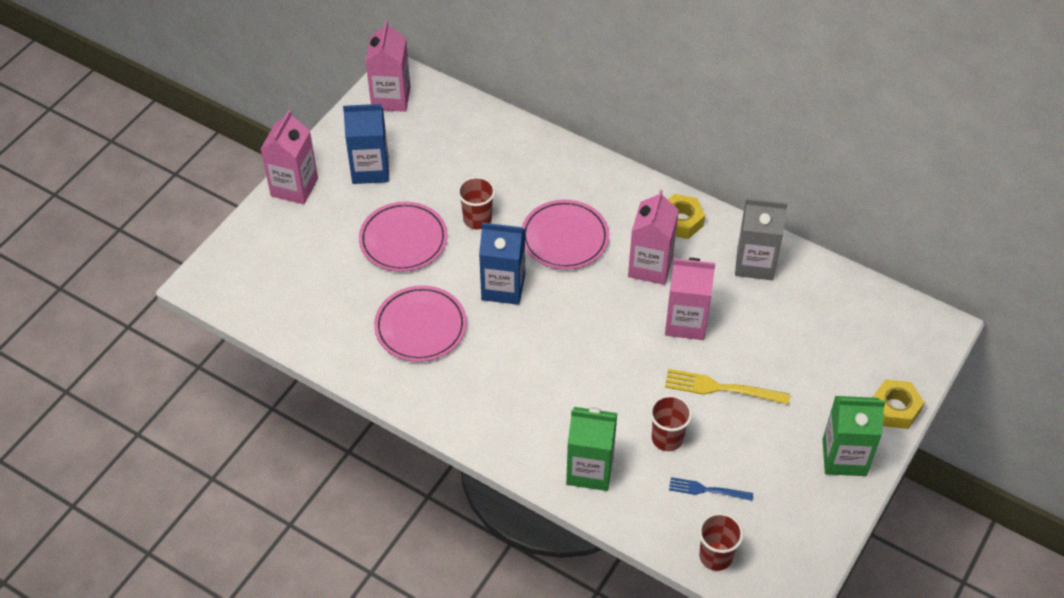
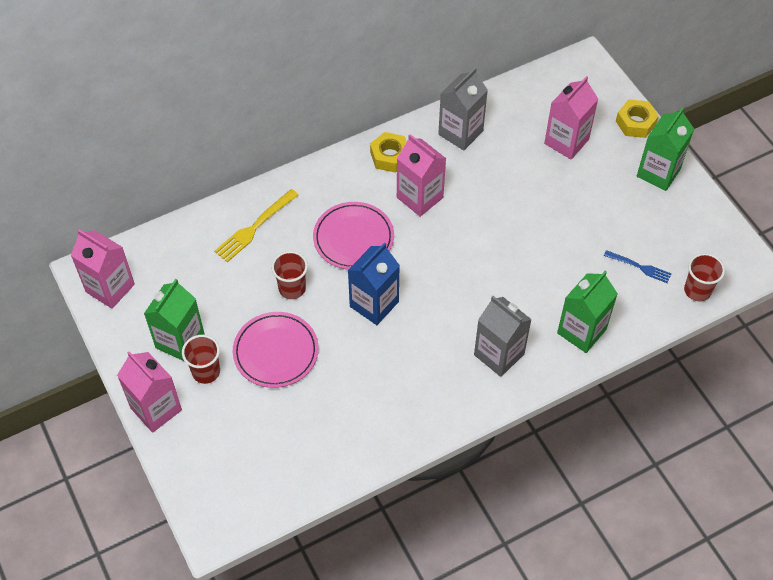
camera: 60 degrees left, 5 degrees up
blue carton [343,104,389,184] -> green carton [144,279,205,361]
pink plate [374,285,467,362] -> none
red cup [650,395,692,451] -> red cup moved to [182,335,220,384]
pink carton [665,258,715,340] -> pink carton moved to [544,76,598,159]
yellow fork [665,369,790,405] -> yellow fork moved to [214,189,298,262]
blue fork [669,477,753,501] -> blue fork turned 105 degrees counterclockwise [604,250,671,283]
none -> grey carton [474,296,532,377]

